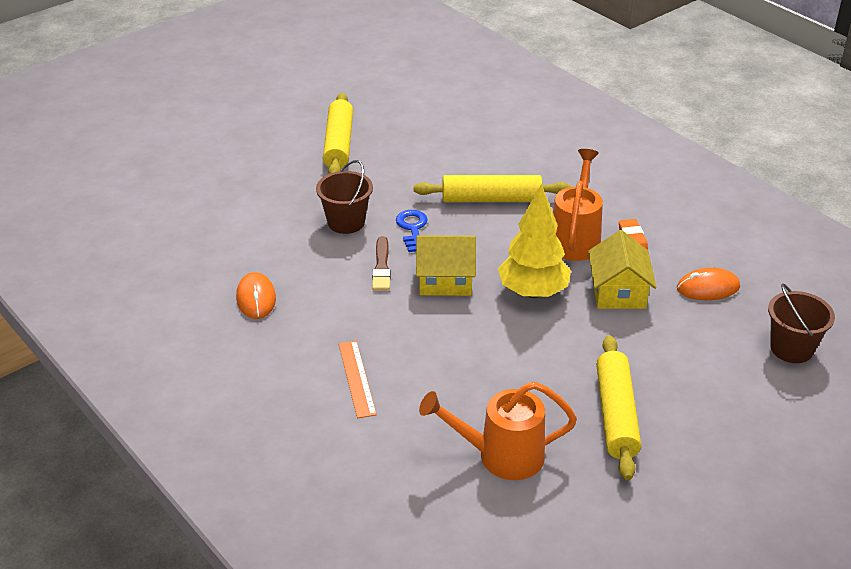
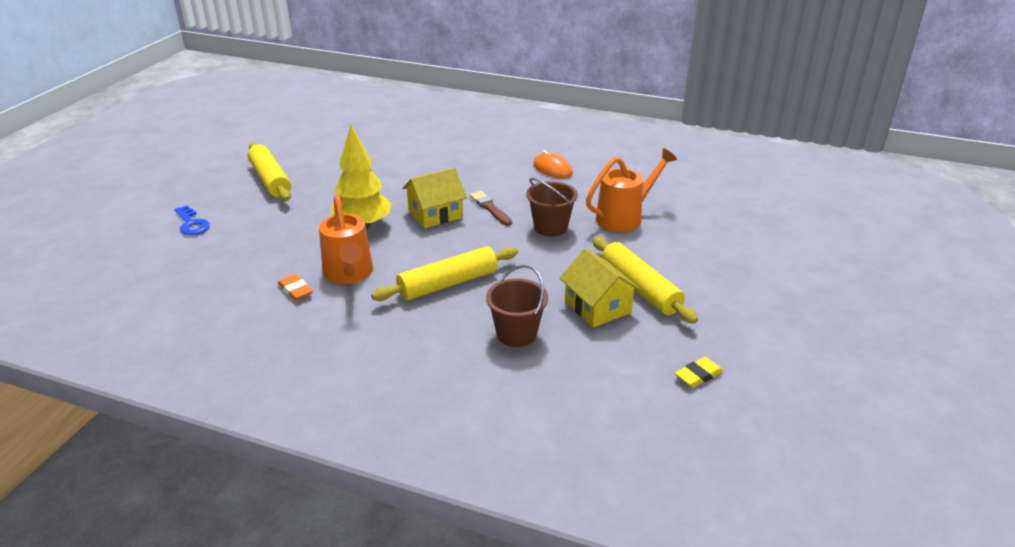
camera: 150 degrees right, 5 degrees down
orange ruler [338,341,377,418] -> none
blue key [396,210,428,252] -> blue key moved to [174,206,210,235]
orange watering can [419,381,577,480] -> orange watering can moved to [586,148,677,232]
yellow house [588,230,657,309] -> yellow house moved to [560,248,641,327]
orange mouse [677,268,740,300] -> none
brown bucket [768,284,835,363] -> brown bucket moved to [486,265,548,347]
none -> yellow eraser [675,357,723,388]

